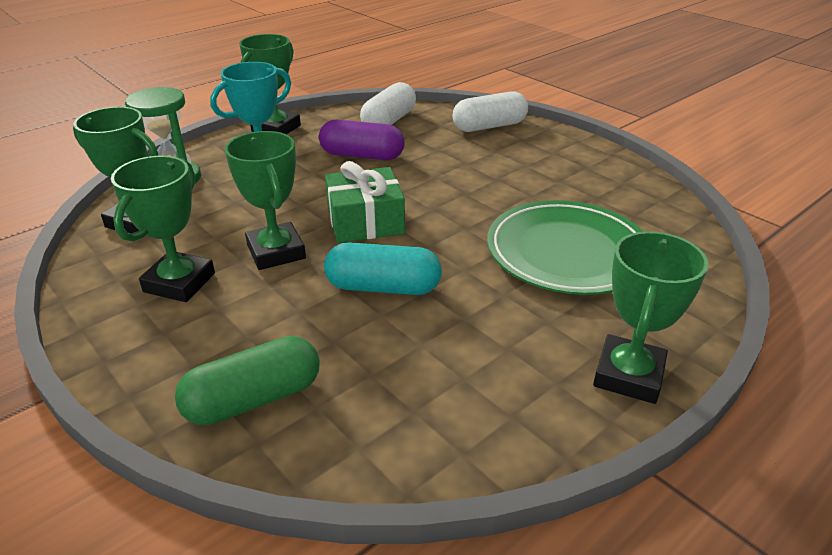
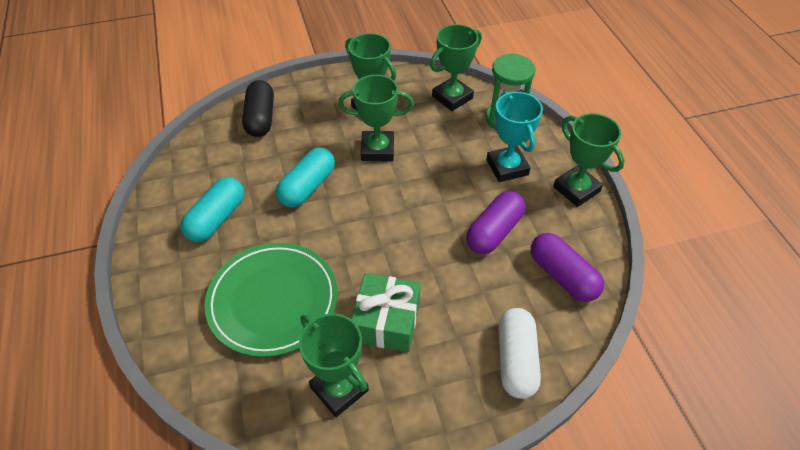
camera: 115 degrees right, 15 degrees up
green capsule [175,336,320,425] -> black capsule [242,80,274,137]
green gift [325,161,405,243] -> green gift moved to [352,273,421,352]
white capsule [360,82,416,125] -> purple capsule [531,233,604,302]
green trophy [593,231,708,404] -> green trophy moved to [299,313,369,417]
none -> turquoise capsule [180,177,244,242]

